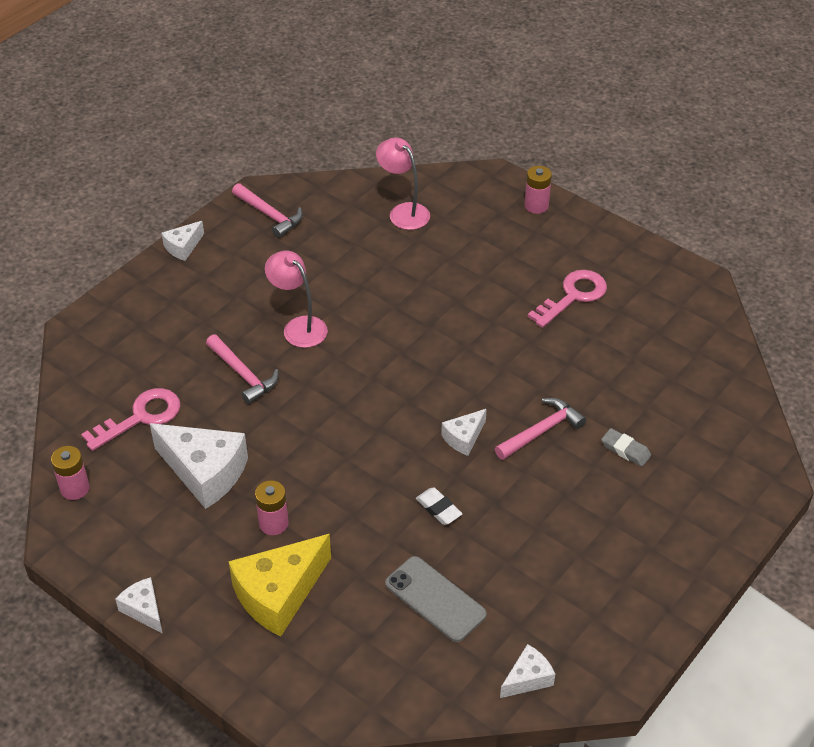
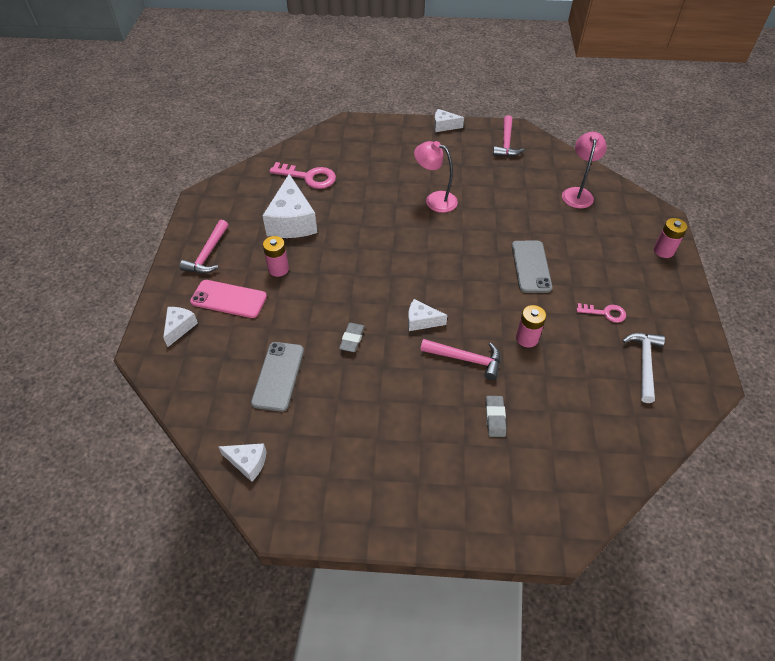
camera: 55 degrees right, 5 degrees up
pink battery [51,446,89,500] -> pink battery moved to [516,305,546,347]
white cheese [115,577,162,633] -> white cheese moved to [163,307,198,347]
pink hammer [206,334,279,404] -> pink hammer moved to [179,220,228,273]
yellow cheese [229,534,331,637] -> pink phone [190,280,267,318]
pink lamp [265,251,328,348] -> pink lamp turned 75 degrees counterclockwise [414,141,458,213]
white eraser [416,487,463,525] -> grey eraser [339,323,365,352]
pink key [528,270,607,328] -> pink key [576,303,626,323], size x0.60
none -> grey phone [512,241,552,293]
none -> white hammer [622,333,665,403]

